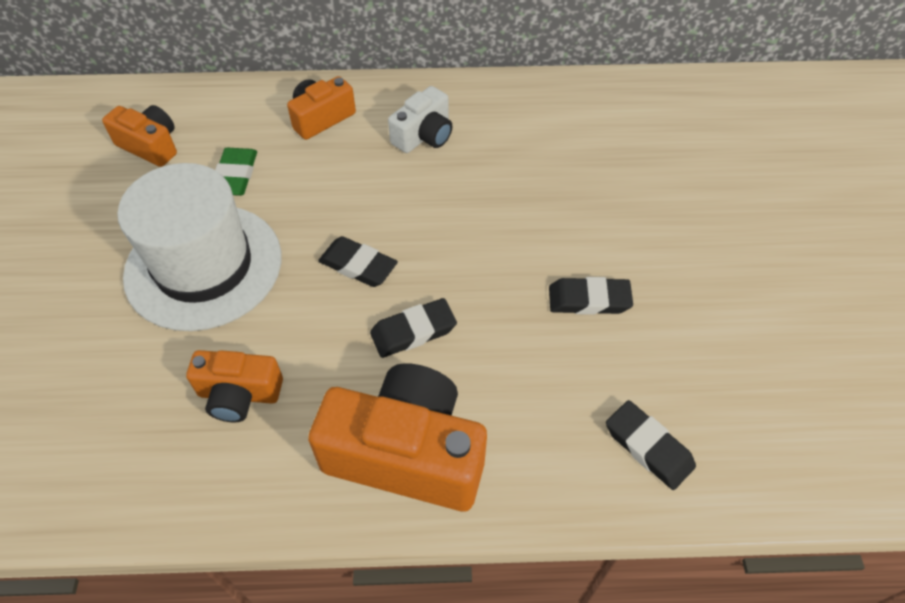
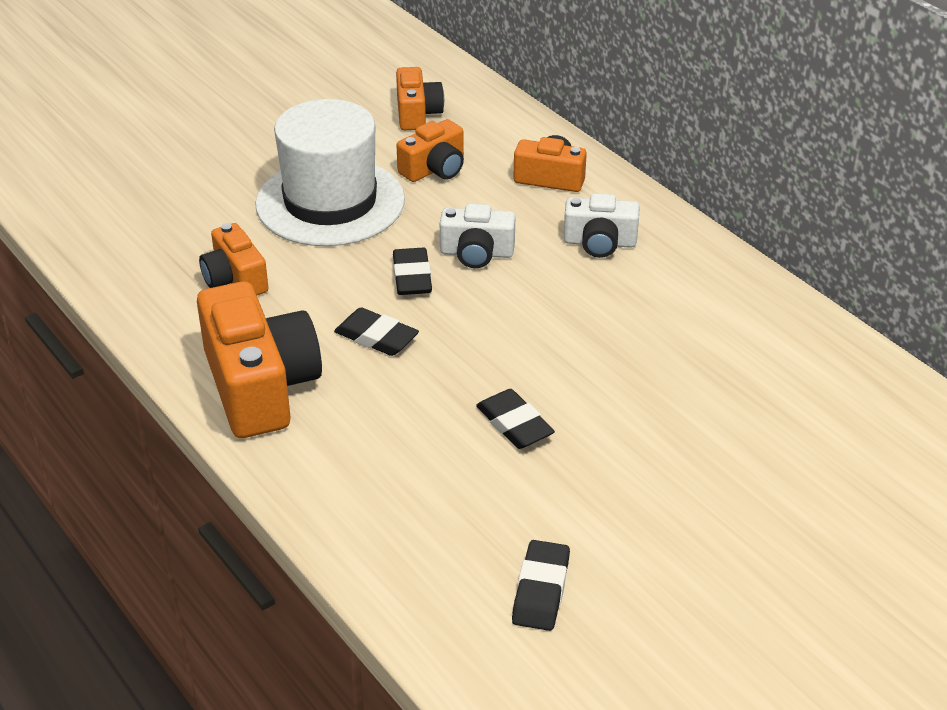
camera: 55 degrees right, 15 degrees down
green eraser [215,148,257,196] -> orange camera [397,119,464,182]
black eraser [606,400,696,490] -> black eraser moved to [512,540,570,631]
none -> white camera [440,204,515,268]

